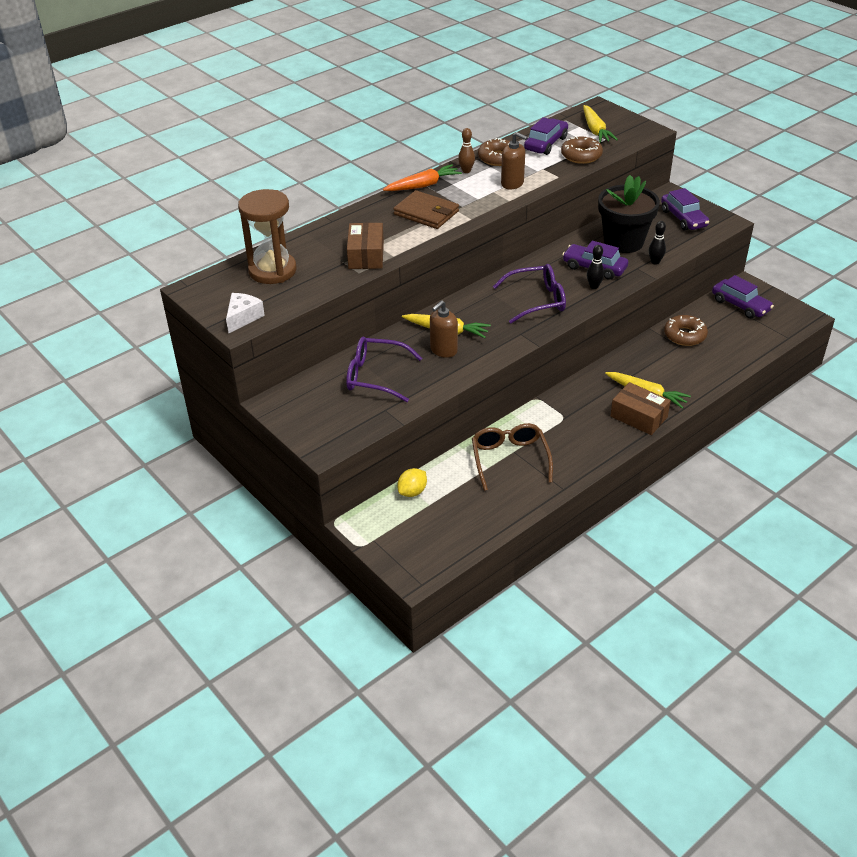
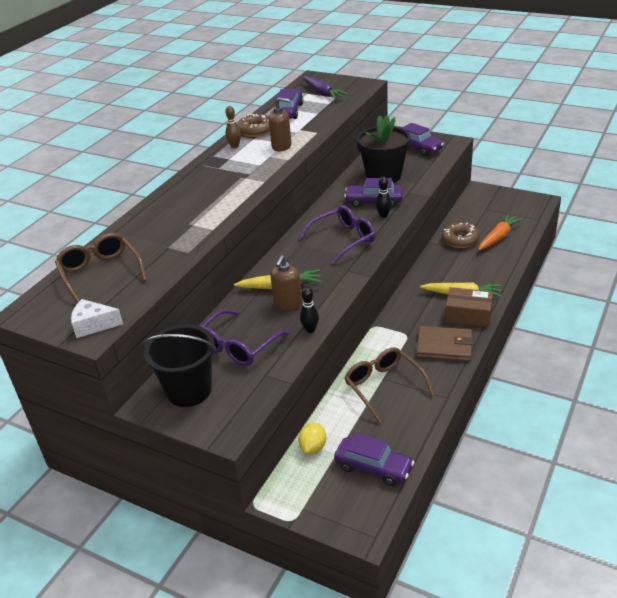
camera: 20 degrees left, 5 degrees down
white cheese [226,293,265,333] -> white cheese turned 90 degrees counterclockwise [71,299,123,338]
brown hourglass [238,189,297,284] -> brown glasses [55,233,147,303]
purple glasses [346,337,422,402] -> purple glasses turned 45 degrees counterclockwise [200,309,289,366]
brown box [347,223,384,269] -> none
orange carrot [383,164,462,191] -> orange carrot moved to [478,214,523,250]
brown wallet [393,190,459,229] -> brown wallet moved to [416,326,474,361]
brown donut [561,136,603,164] -> none
yellow carrot [583,105,618,143] -> purple carrot [302,76,348,100]
black bowling pin [649,221,666,265] -> black bowling pin moved to [300,287,319,333]
purple car [712,275,774,319] -> purple car moved to [334,433,414,486]
none -> black bucket [142,324,216,407]

